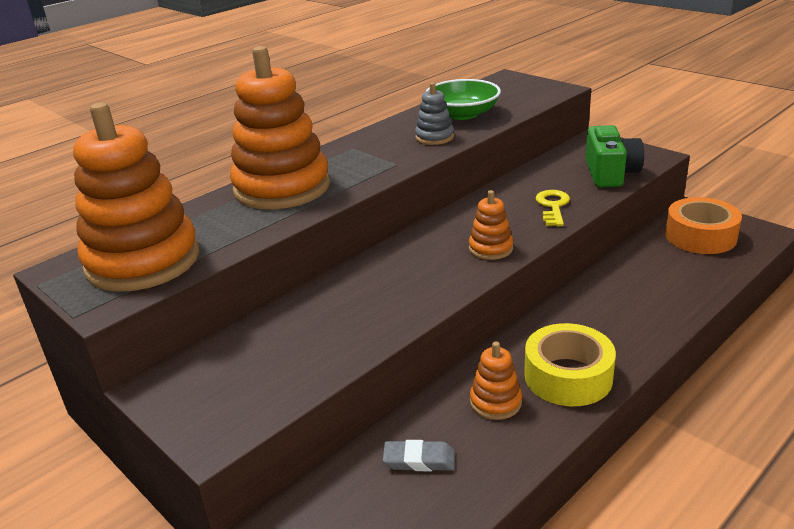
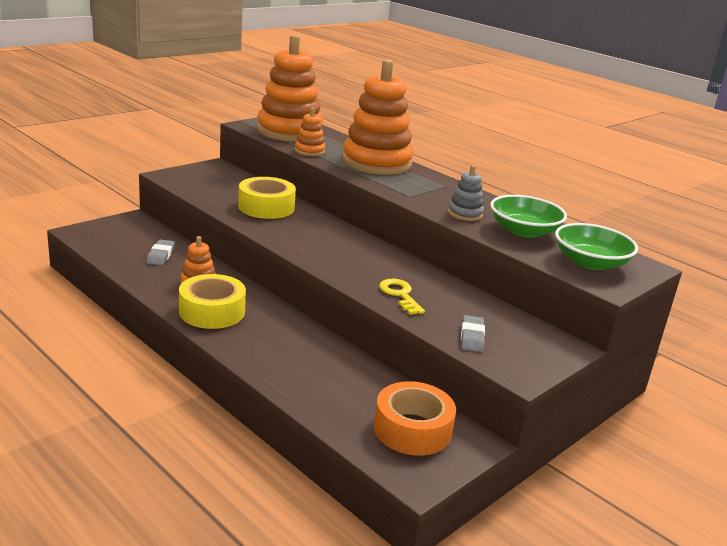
camera: 85 degrees right, 5 degrees down
orange stacking toy [469,190,513,260] -> orange stacking toy moved to [295,107,326,156]
yellow key [535,190,570,226] -> yellow key turned 120 degrees counterclockwise [379,279,425,315]
green camera [585,125,644,187] -> grey eraser [461,315,485,352]
none -> yellow tape [238,177,296,219]
none -> green bowl [555,223,638,270]

